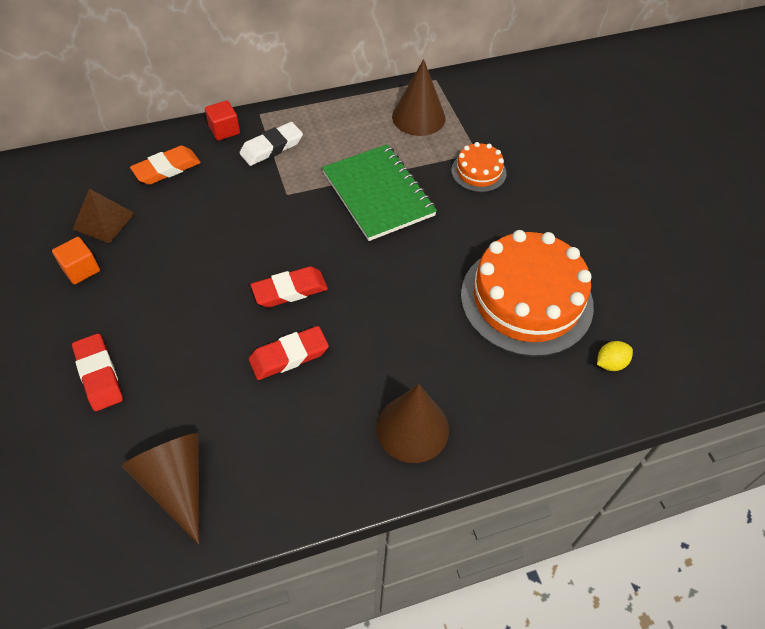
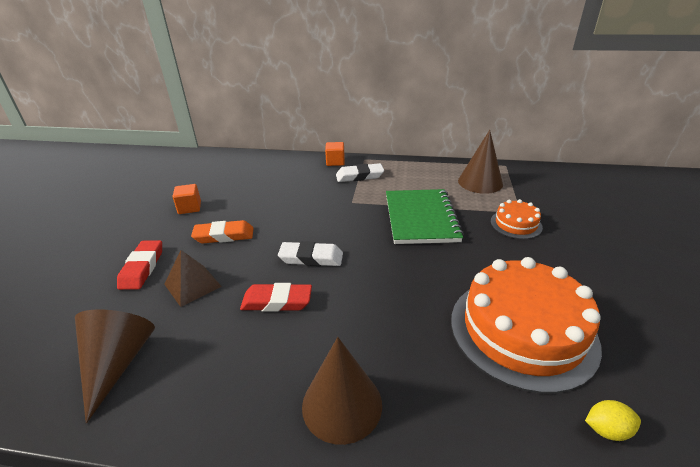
camera: 30 degrees right, 20 degrees down
brown pyramid [73,189,134,243] -> brown pyramid moved to [164,250,222,307]
orange eraser [130,146,201,185] -> orange eraser moved to [191,220,253,243]
red cube [205,100,240,141] -> orange cube [325,142,345,166]
red eraser [251,266,328,307] -> white eraser [278,241,343,266]

